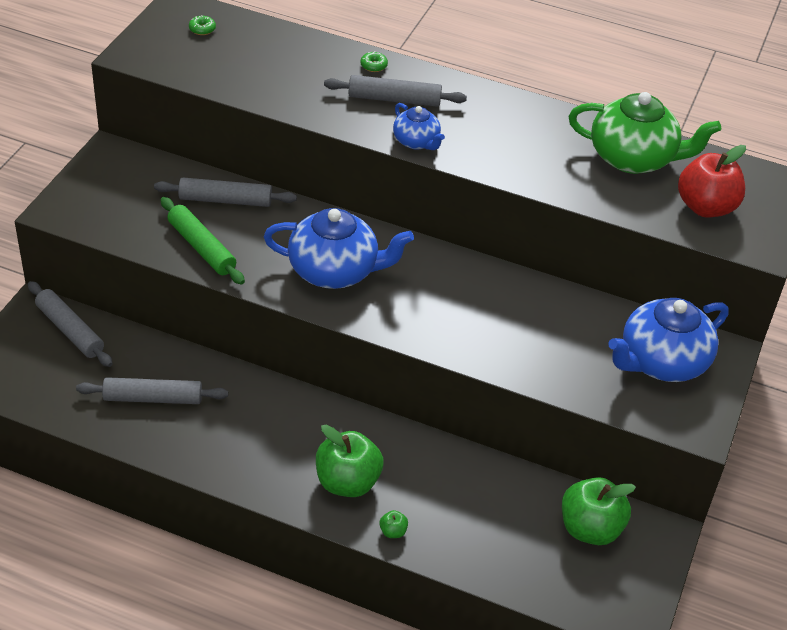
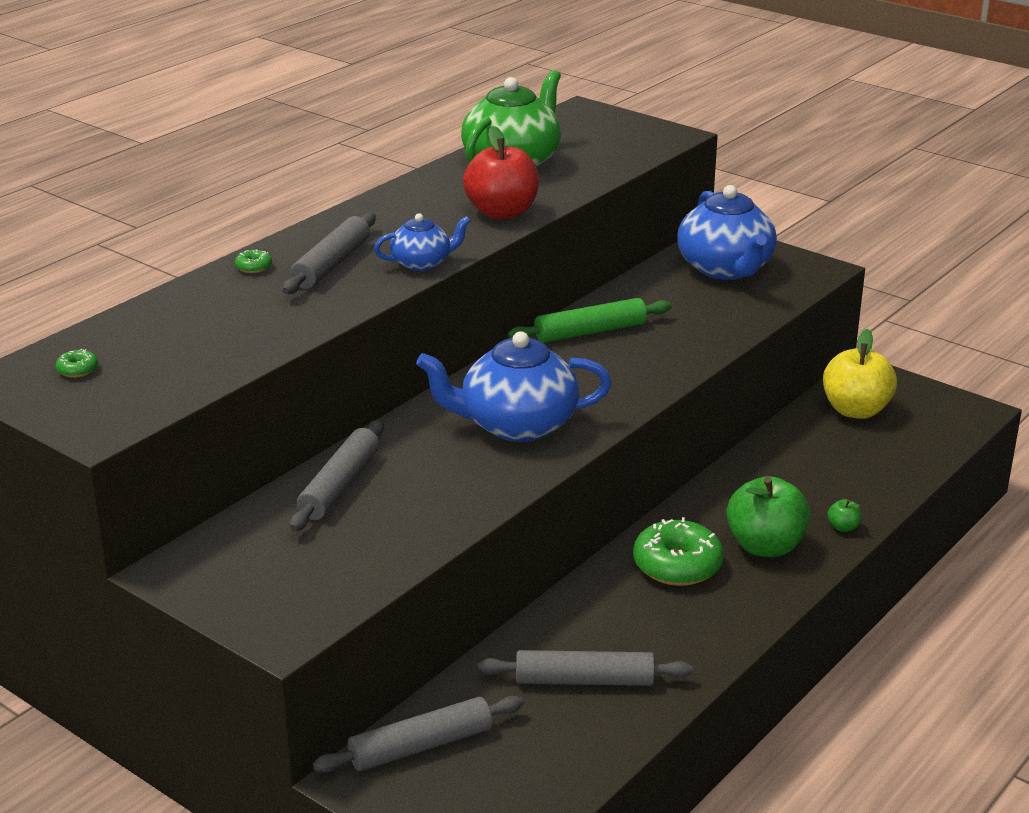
camera: 70 degrees left, 15 degrees down
grey rolling pin [76,377,228,404] -> grey rolling pin turned 75 degrees clockwise [478,650,693,686]
green rolling pin [160,197,245,285] -> green rolling pin moved to [508,298,672,343]
blue teapot [264,208,414,289] -> blue teapot turned 120 degrees counterclockwise [416,331,611,442]
green apple [562,477,636,545] -> yellow apple [823,329,897,419]
red apple [678,145,746,218] -> red apple moved to [463,126,539,219]
none -> green donut [633,517,724,586]

